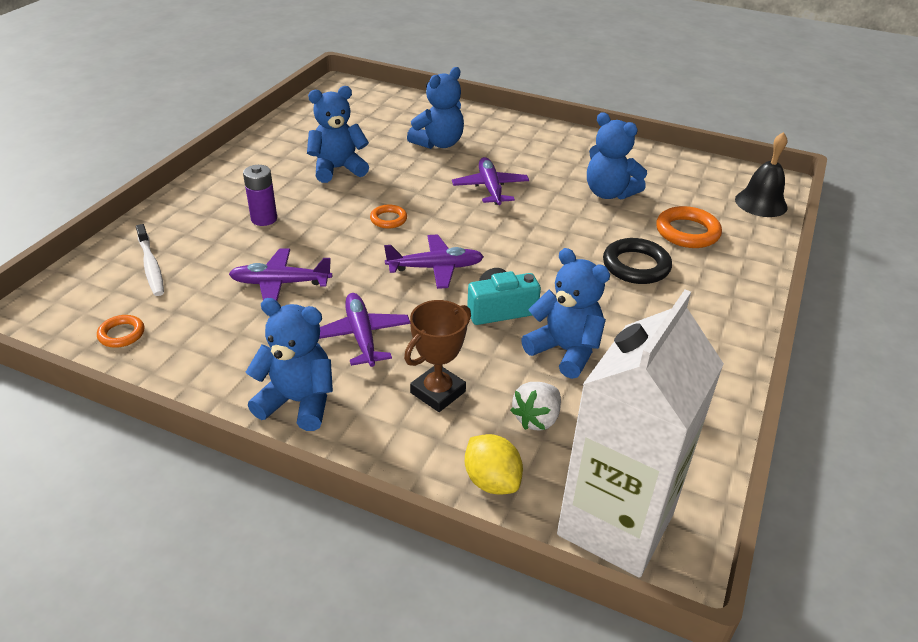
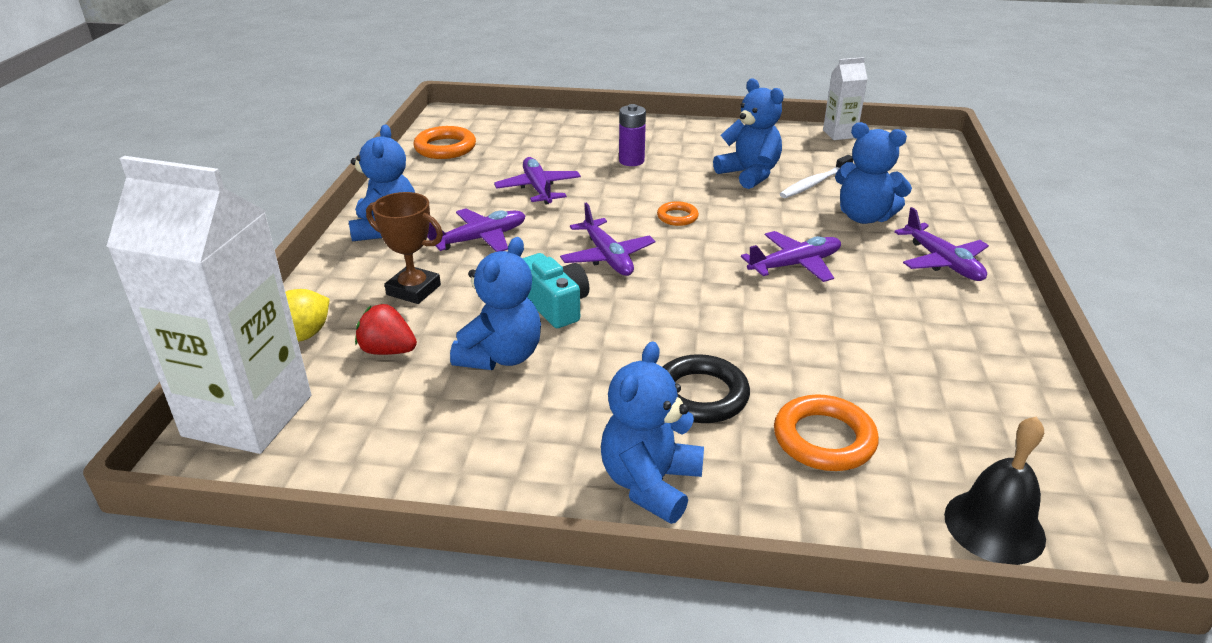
camera: 75 degrees right, 5 degrees down
orange ring [97,315,144,348] -> orange ring [414,126,476,159], size x1.72
white toothbrush [136,224,164,296] -> white toothbrush moved to [780,155,853,198]
white strawberry [510,382,561,431] -> red strawberry [355,304,417,355]
blue teddy bear [587,112,647,200] -> blue teddy bear moved to [601,341,704,524]
none -> white carton [823,57,868,140]
none -> purple plane [894,207,989,281]

